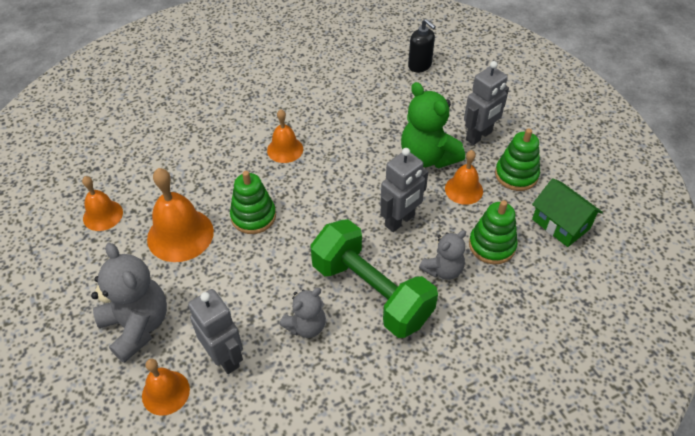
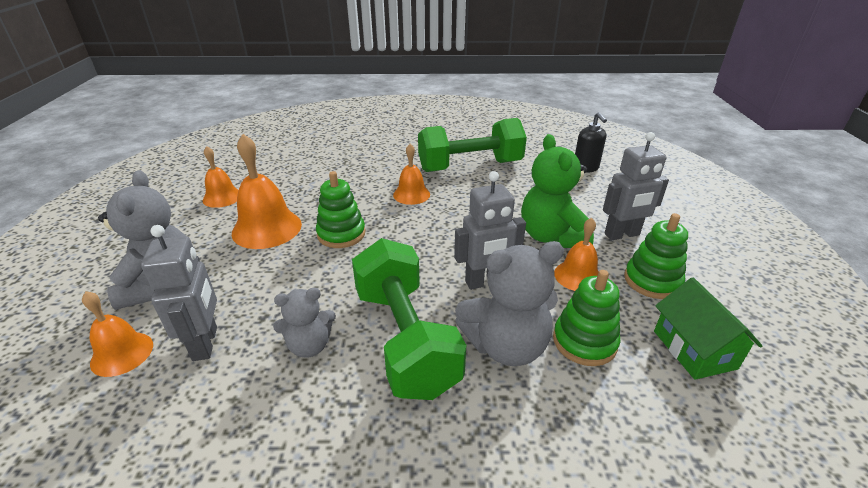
camera: 25 degrees right, 15 degrees down
grey teddy bear [419,230,466,280] -> grey teddy bear [455,241,564,366], size x1.67
none -> green dumbbell [418,118,527,172]

